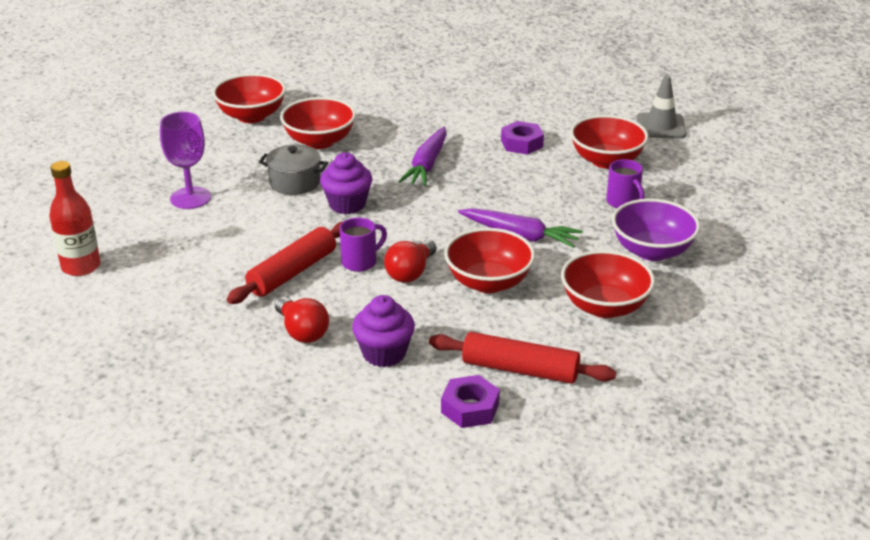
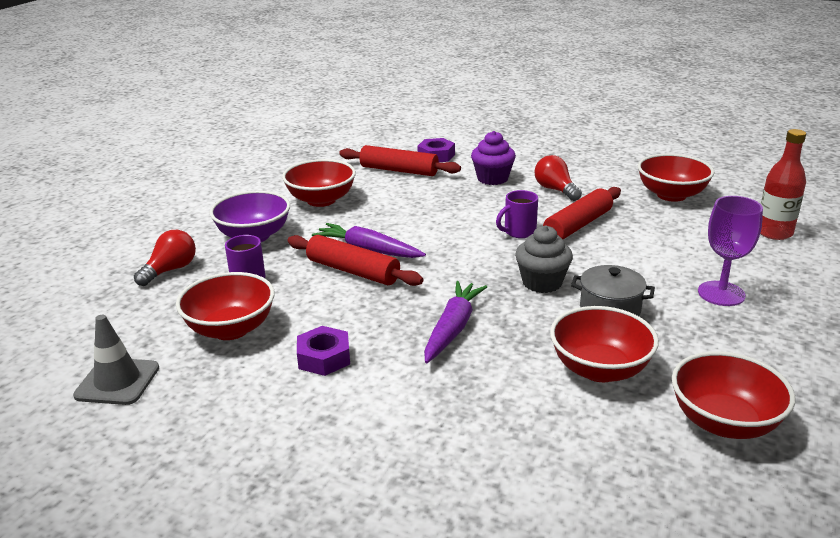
camera: 175 degrees left, 5 degrees down
purple cupcake [320,153,372,214] -> grey cupcake [515,226,573,293]
red light bulb [384,240,437,283] -> red light bulb moved to [134,230,196,286]
red bowl [444,228,535,293] -> red bowl moved to [638,154,714,202]
none -> red rolling pin [287,235,423,286]

